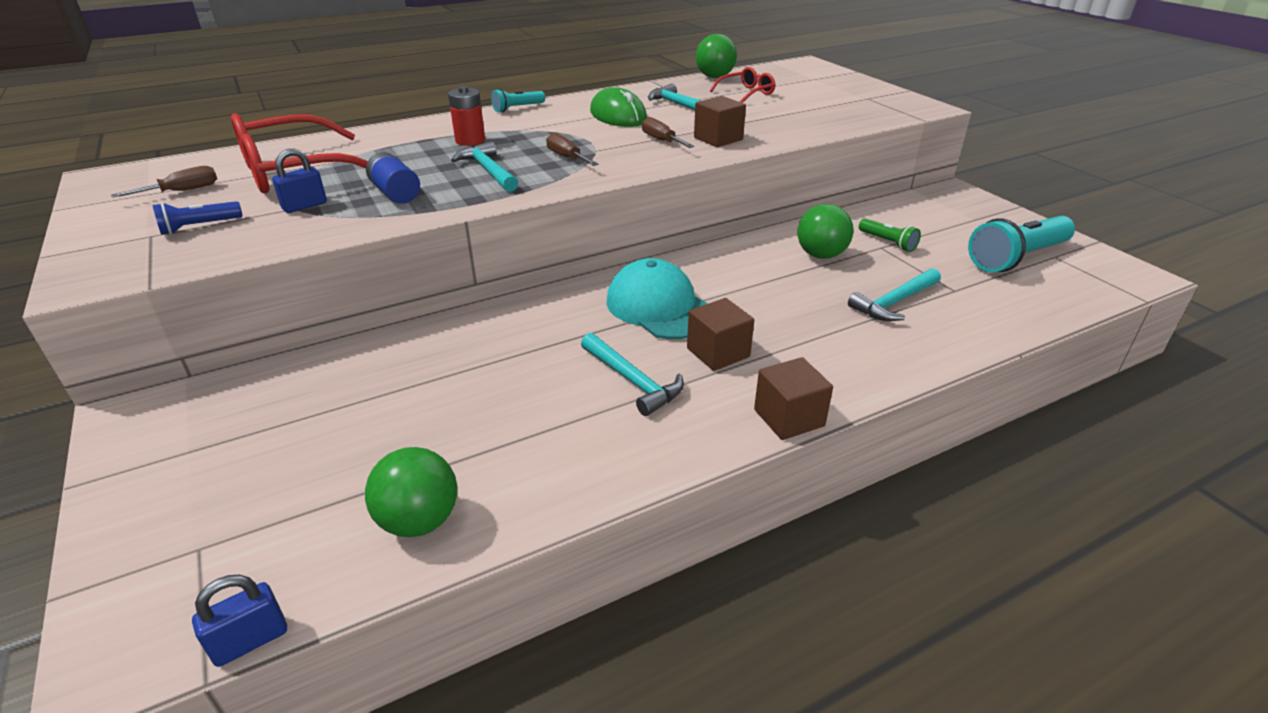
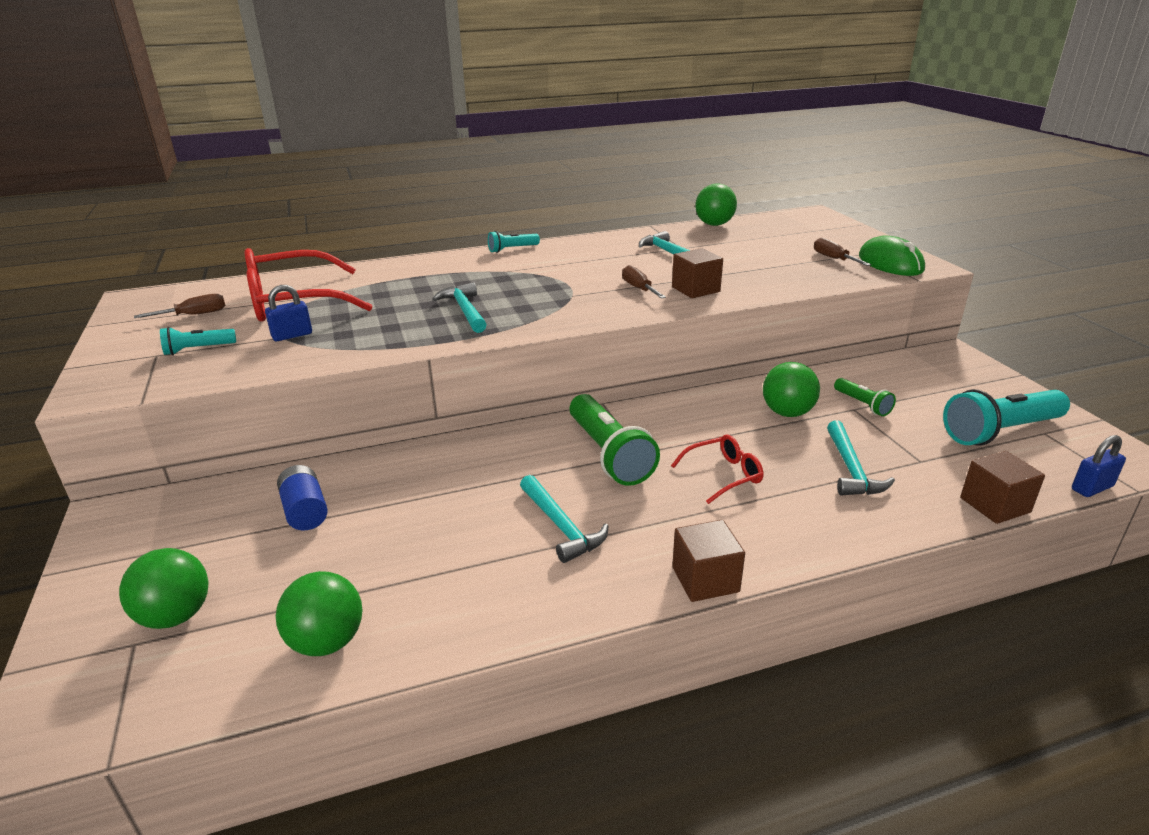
camera: 10 degrees right, 5 degrees down
blue flashlight [152,201,243,235] -> turquoise flashlight [160,327,236,355]
blue padlock [192,575,287,667] -> blue padlock moved to [1072,435,1126,497]
blue battery [366,152,420,204] -> blue battery moved to [277,465,328,531]
red battery [448,86,485,146] -> none
brown screwdriver [546,133,599,166] -> brown screwdriver moved to [814,238,871,266]
green mouse [590,87,647,127] -> green mouse moved to [859,236,925,276]
turquoise cap [607,258,708,339] -> green flashlight [569,394,660,486]
brown cube [687,298,754,371] -> brown cube moved to [960,451,1045,524]
red glasses [710,67,776,103] -> red glasses moved to [671,435,763,504]
turquoise hammer [848,268,941,321] -> turquoise hammer turned 60 degrees counterclockwise [827,421,895,496]
none -> green ball [119,548,209,629]

